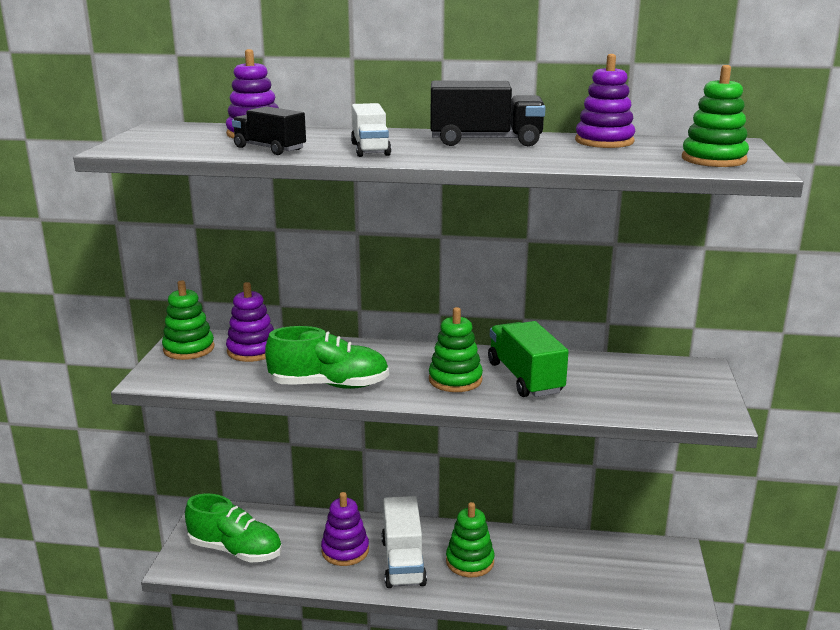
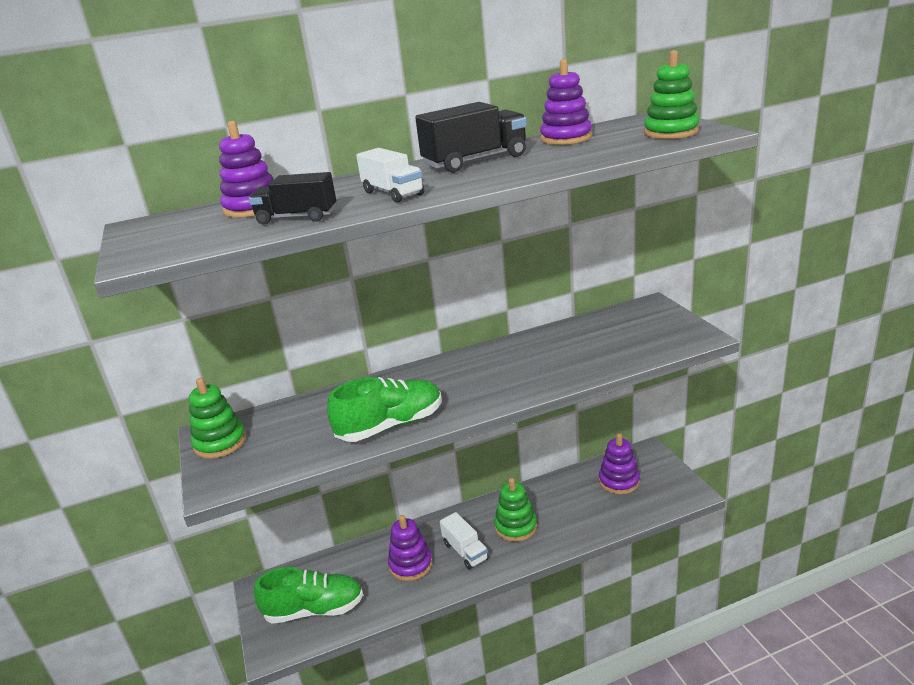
camera: 25 degrees left, 5 degrees up
purple stacking toy [226,282,274,362] -> purple stacking toy moved to [599,434,640,494]
white truck [381,496,427,588] -> white truck [440,512,489,570], size x0.67
green stacking toy [429,307,483,392] -> none
green truck [488,321,569,397] -> none

